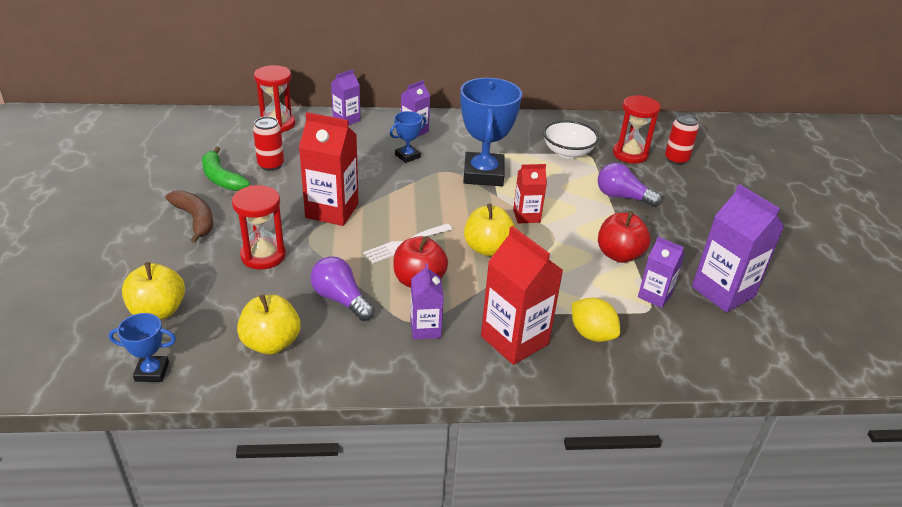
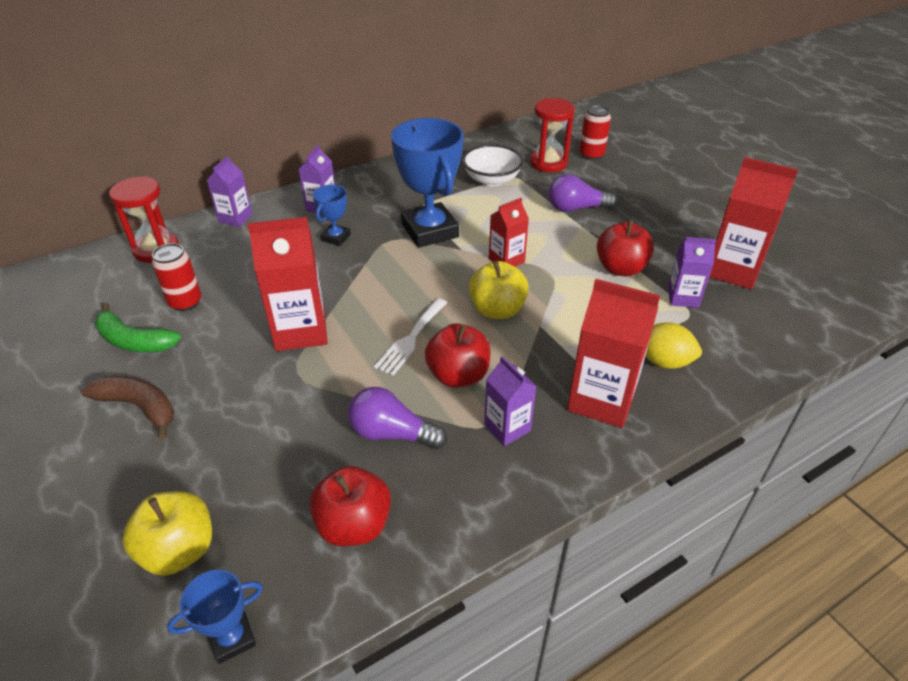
camera: 25 degrees left, 5 degrees up
red hourglass [232,185,286,269] -> none
yellow apple [237,294,300,355] -> red apple [309,466,391,546]
purple carton [692,184,784,312] -> red carton [709,157,799,290]

